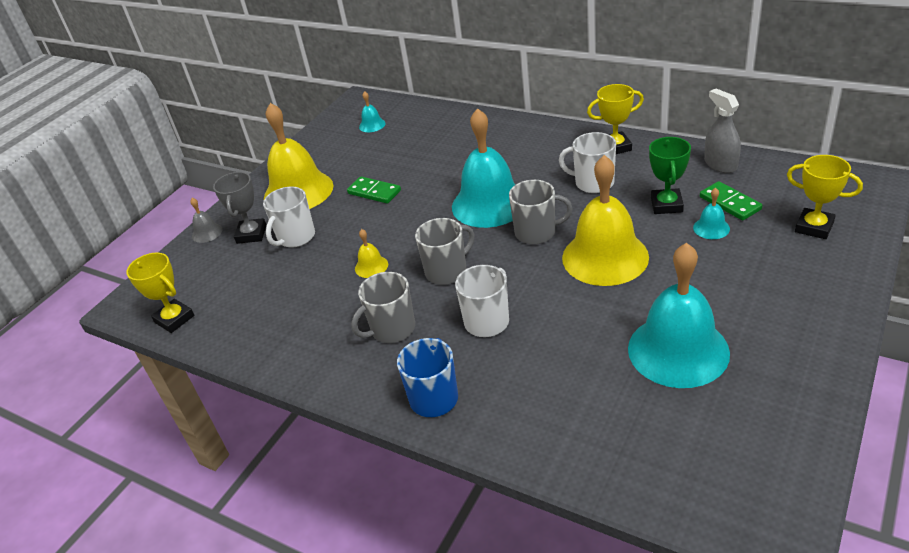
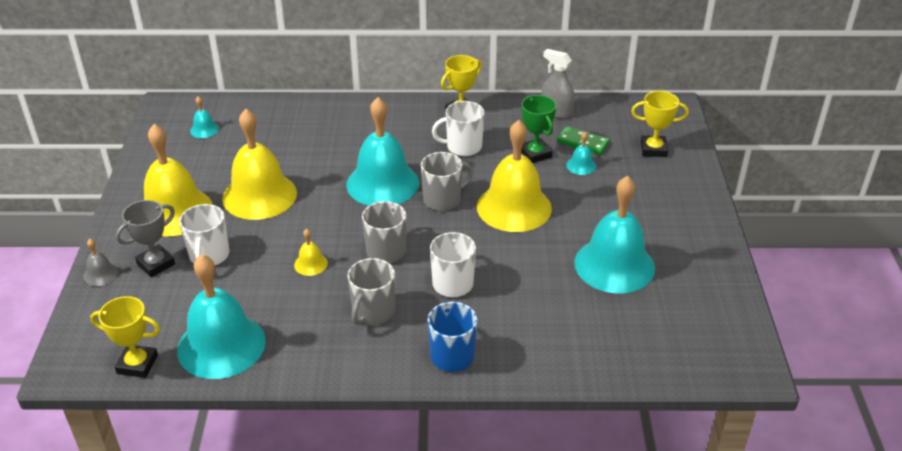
camera: 35 degrees left, 0 degrees up
grey trophy [213,172,266,244] -> grey trophy turned 75 degrees clockwise [116,200,175,277]
green domino [347,176,401,204] -> yellow bell [222,109,297,220]
none -> turquoise bell [177,254,266,379]

